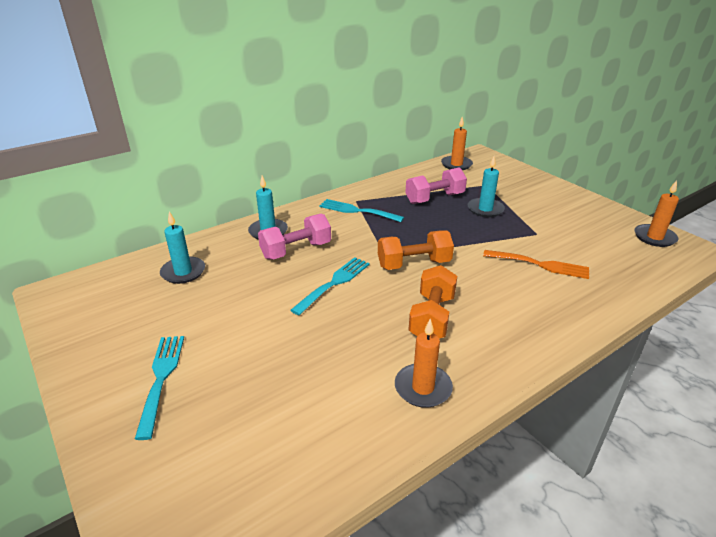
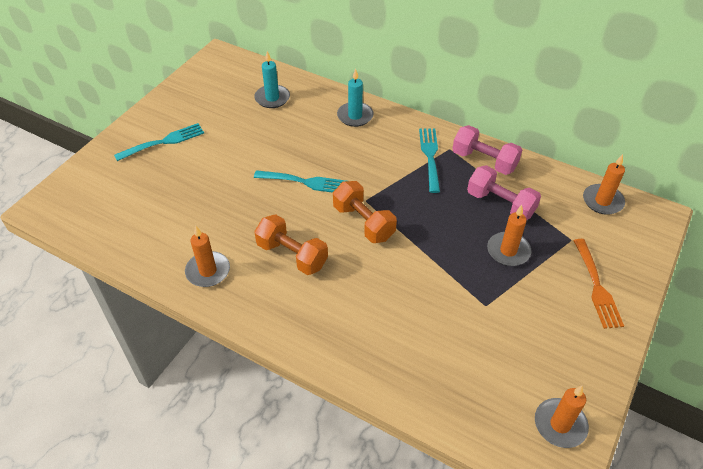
camera: 65 degrees right, 15 degrees up
pink dumbbell [258,213,331,260] -> pink dumbbell moved to [452,125,522,175]
orange dumbbell [409,265,457,338] -> orange dumbbell turned 45 degrees clockwise [254,214,328,275]
turquoise candle [468,156,505,217] -> orange candle [487,205,531,266]
orange fork [483,250,589,279] -> orange fork moved to [573,239,624,329]

